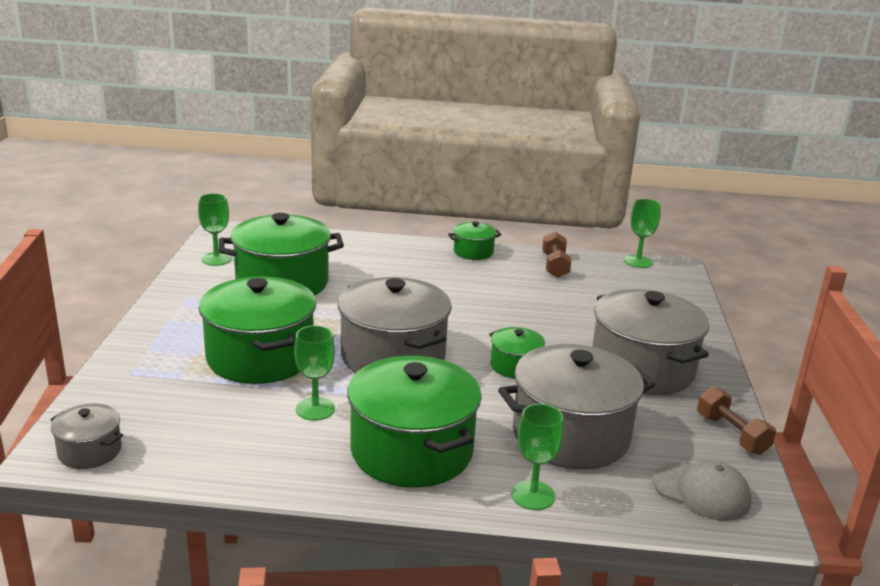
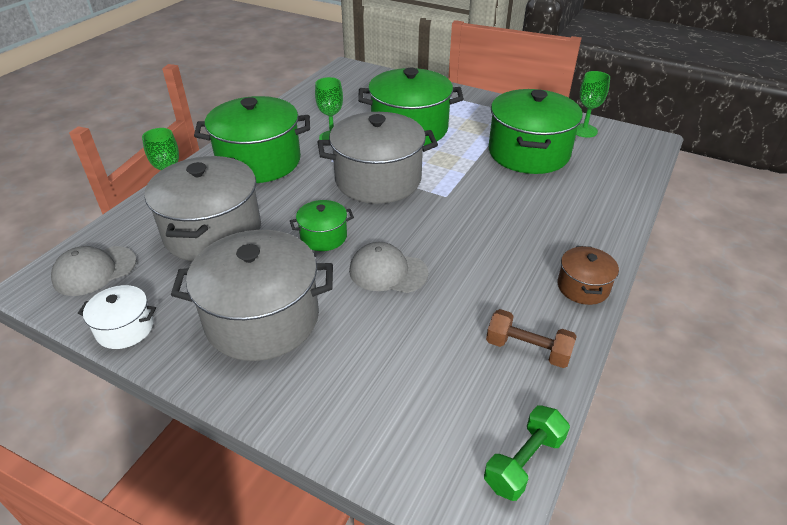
camera: 115 degrees right, 15 degrees up
grey pot [50,404,123,469] -> none
green pot [448,221,502,260] -> brown pot [558,246,619,305]
green goblet [624,199,661,268] -> green dumbbell [484,405,570,501]
brown dumbbell [697,386,776,455] -> white pot [78,285,156,349]
none -> grey cap [349,242,428,293]

